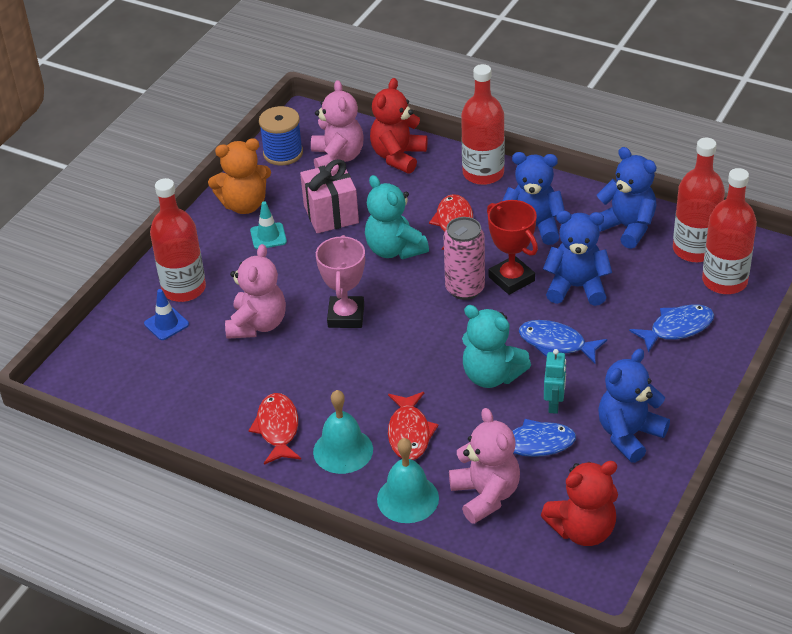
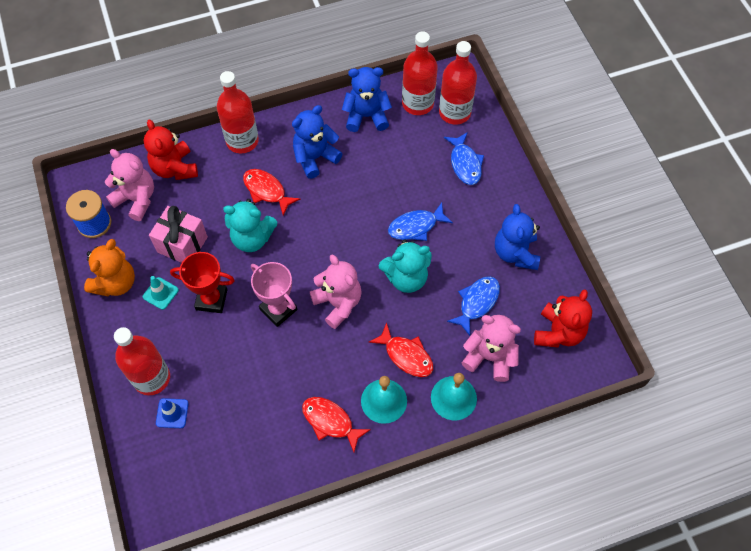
camera: 50 degrees left, 20 degrees up
pink teddy bear [225,244,286,339] -> pink teddy bear moved to [310,255,362,329]
pink can [444,217,485,300] -> none
red trophy [487,200,538,295] -> red trophy moved to [170,252,235,313]
blue teddy bear [543,211,612,306] -> none
turquoise robot [544,349,566,414] -> none
blue fish [629,305,714,353] -> blue fish turned 150 degrees clockwise [444,132,484,185]

